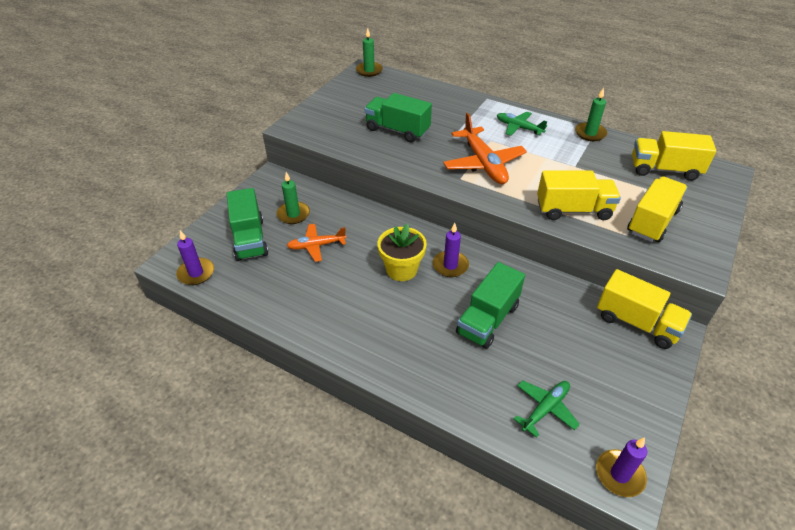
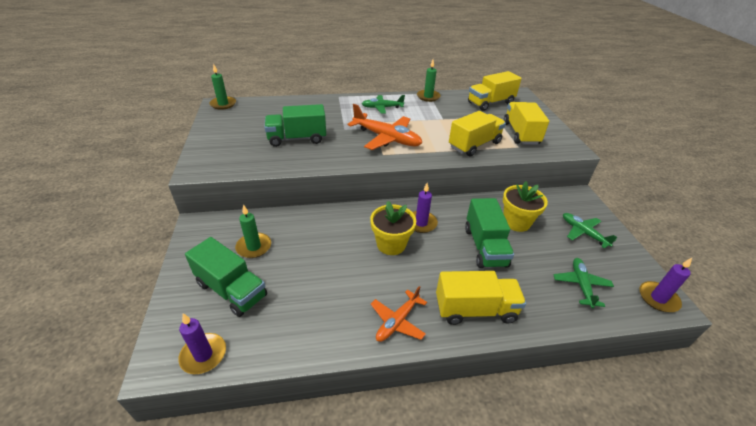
camera: 40 degrees left, 5 degrees down
orange plane [287,224,347,262] -> orange plane moved to [371,286,427,342]
yellow truck [597,269,692,349] -> yellow truck moved to [436,271,526,325]
none -> yellow flower pot [503,181,548,232]
none -> green plane [563,213,617,249]

